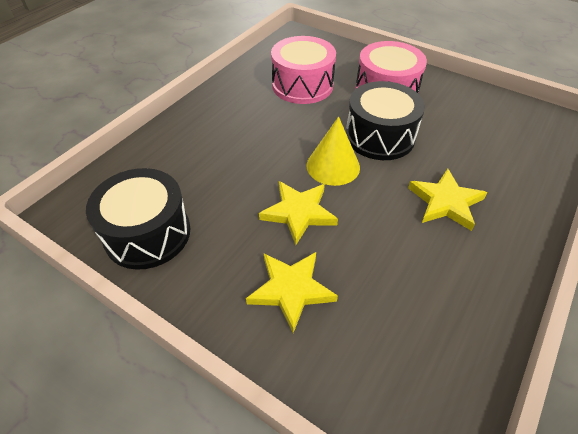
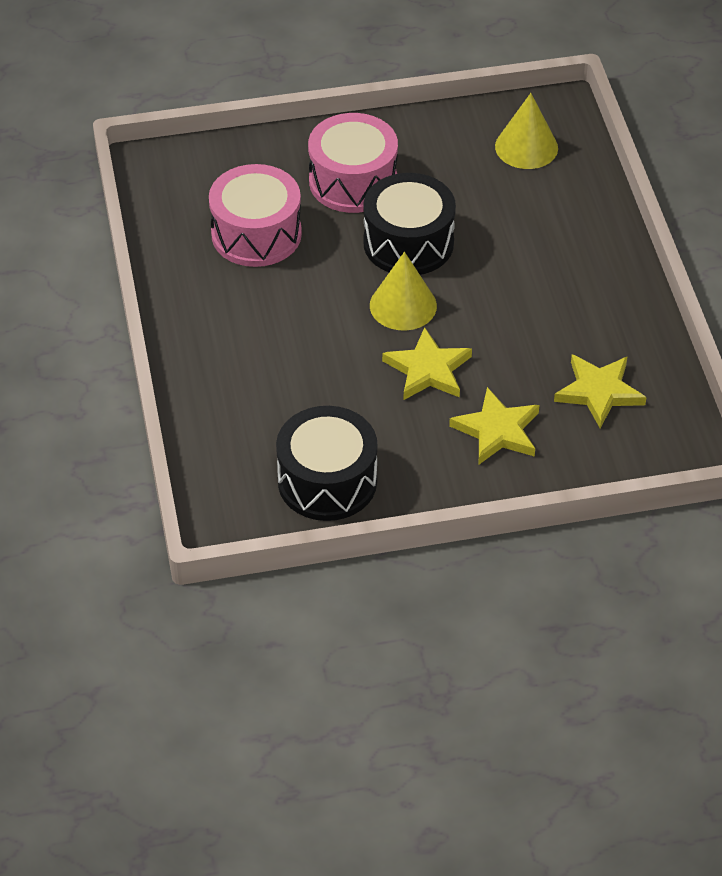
camera: 45 degrees left, 0 degrees up
yellow star [408,169,487,231] -> yellow star moved to [554,355,646,428]
none -> yellow cone [495,93,558,169]

